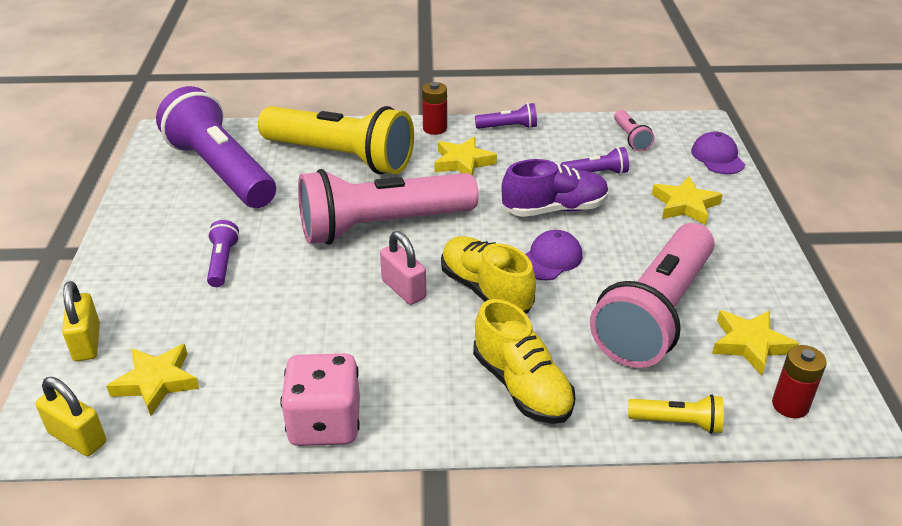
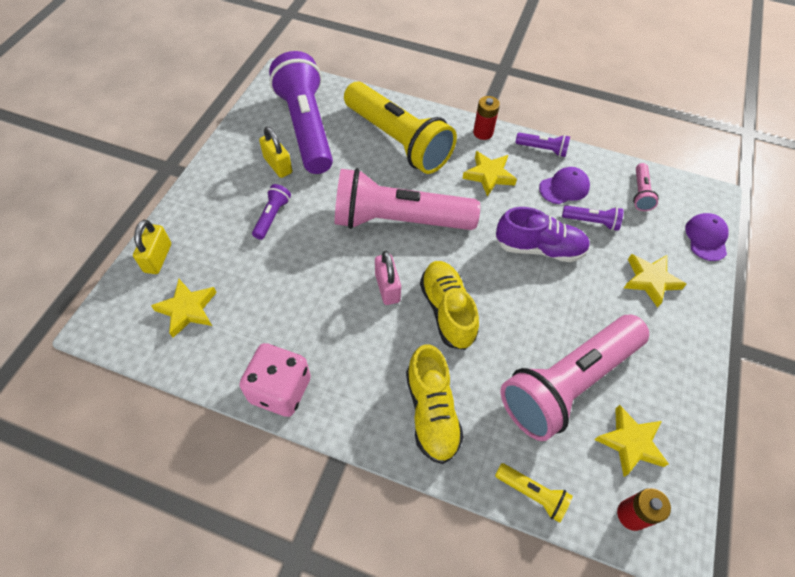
camera: 20 degrees right, 20 degrees up
yellow padlock [36,377,106,456] -> yellow padlock moved to [259,127,292,178]
purple cap [525,230,582,280] -> purple cap moved to [539,167,590,204]

